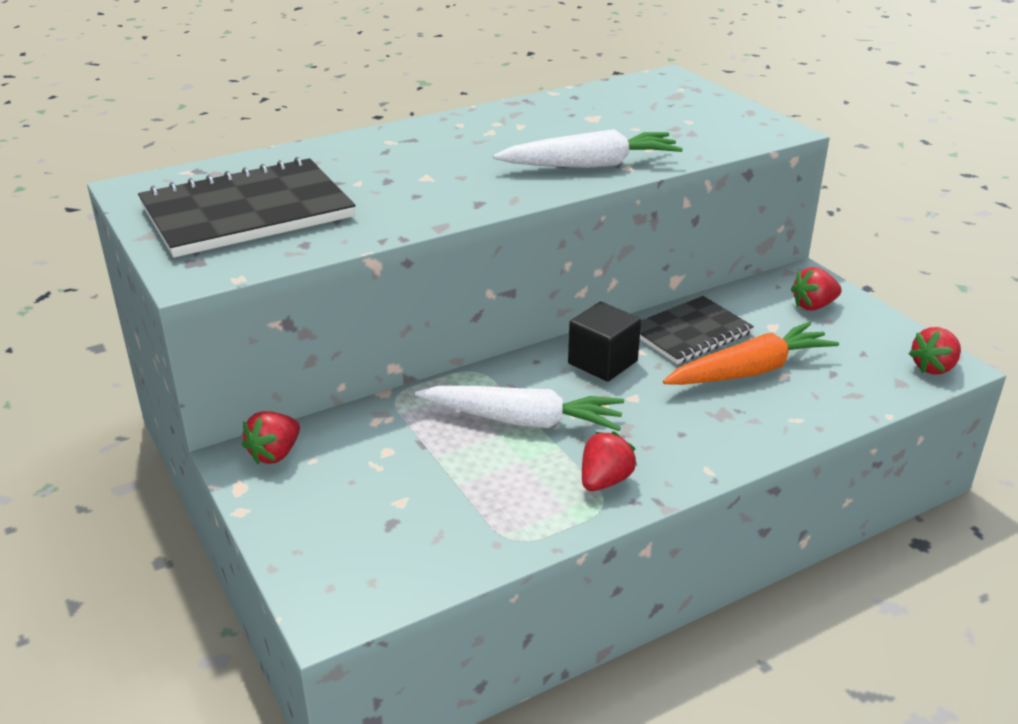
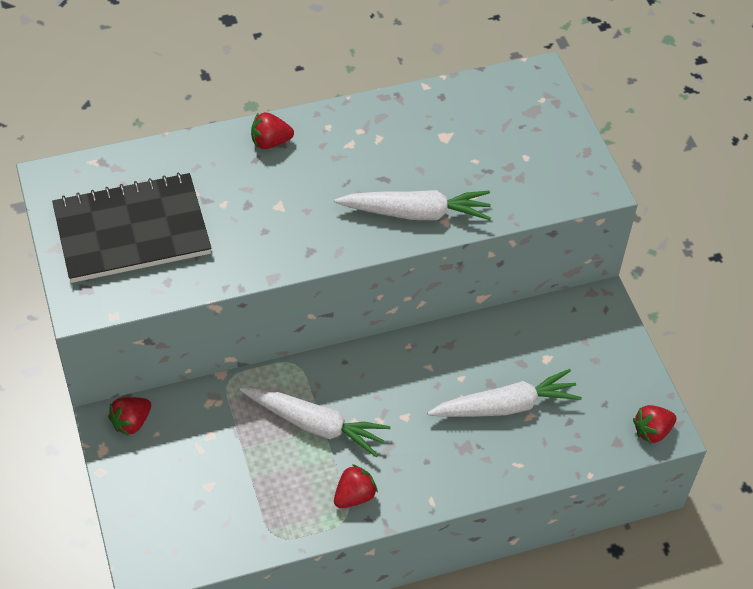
camera: 10 degrees right, 20 degrees up
black cube [568,302,641,382] -> none
black notebook [640,296,754,364] -> none
orange carrot [663,322,839,385] -> white carrot [427,369,582,417]
red strawberry [791,267,842,310] -> red strawberry moved to [251,112,294,149]

